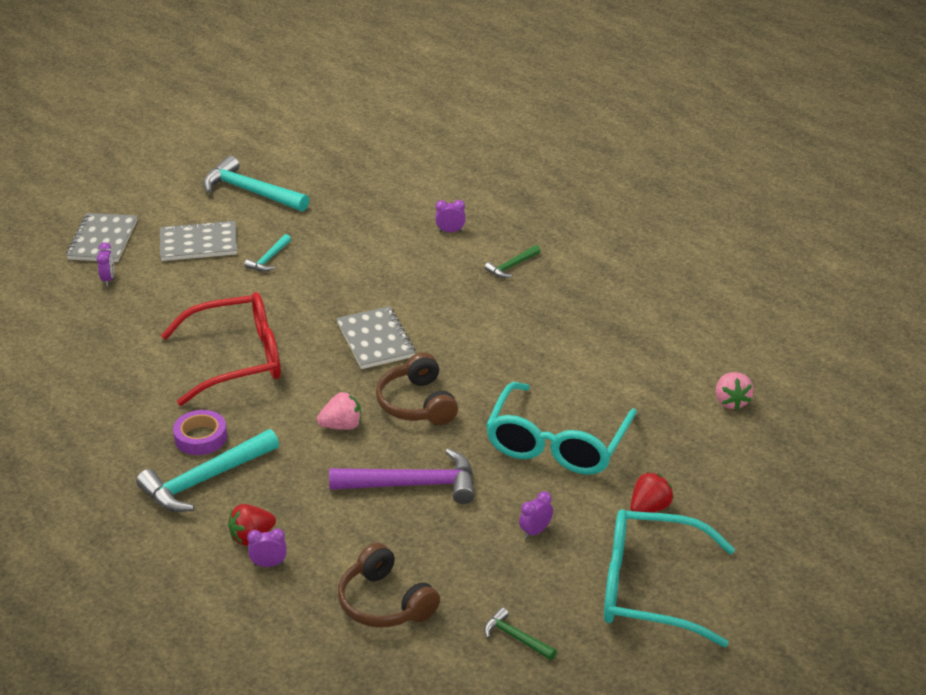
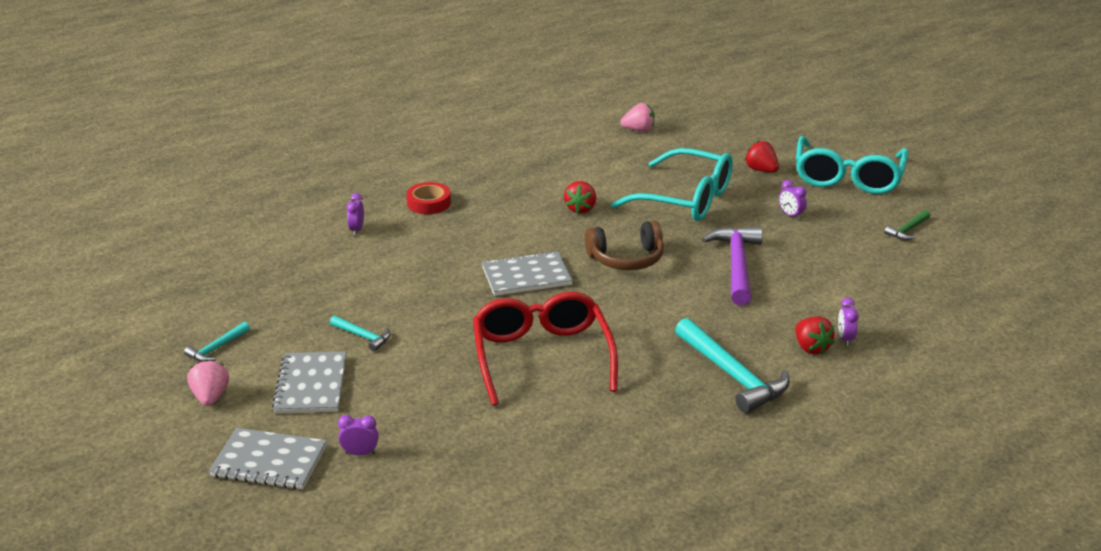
camera: 85 degrees left, 5 degrees down
purple tape [173,410,227,455] -> none
turquoise hammer [203,156,309,211] -> turquoise hammer [184,322,250,362], size x0.50
pink strawberry [317,392,361,430] -> pink strawberry moved to [187,360,229,406]
brown headphones [338,543,440,628] -> none
green hammer [485,245,540,278] -> red tape [406,182,451,214]
none -> red strawberry [564,181,596,214]

